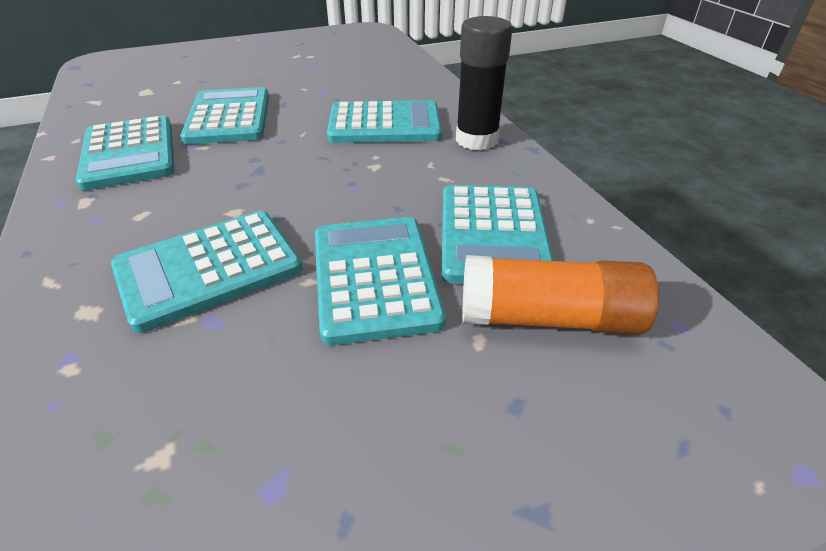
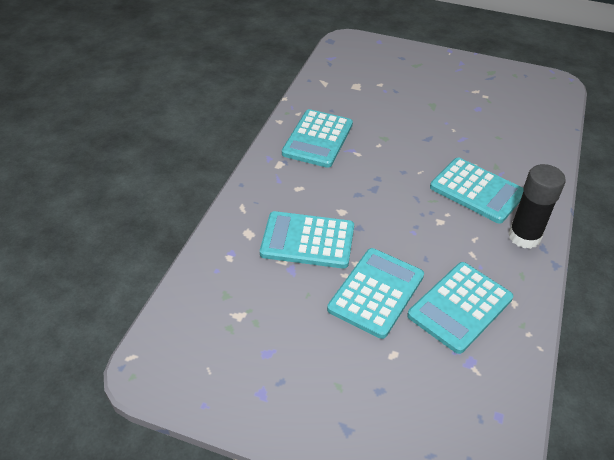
camera: 40 degrees right, 5 degrees up
turquoise calculator [180,87,269,145] -> none
orange glue stick [463,255,659,335] -> none

